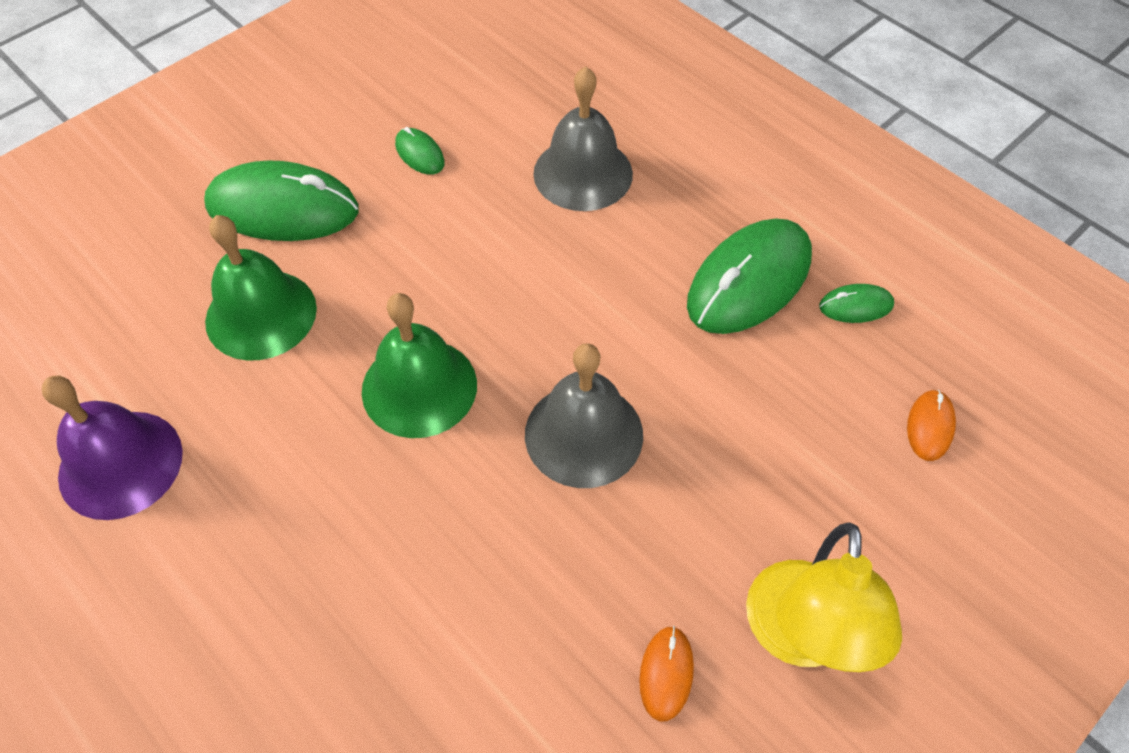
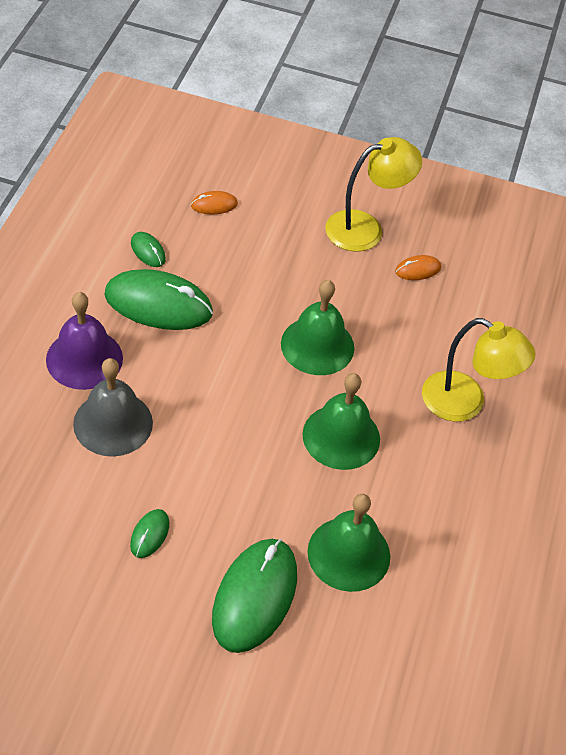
camera: 125 degrees left, 5 degrees down
purple bell [42,376,183,520] -> purple bell moved to [46,292,123,390]
green mouse [204,160,359,241] -> green mouse turned 45 degrees clockwise [212,539,297,653]
grey bell [525,343,643,488] -> green bell [281,280,354,375]
none -> yellow lamp [422,318,536,422]

